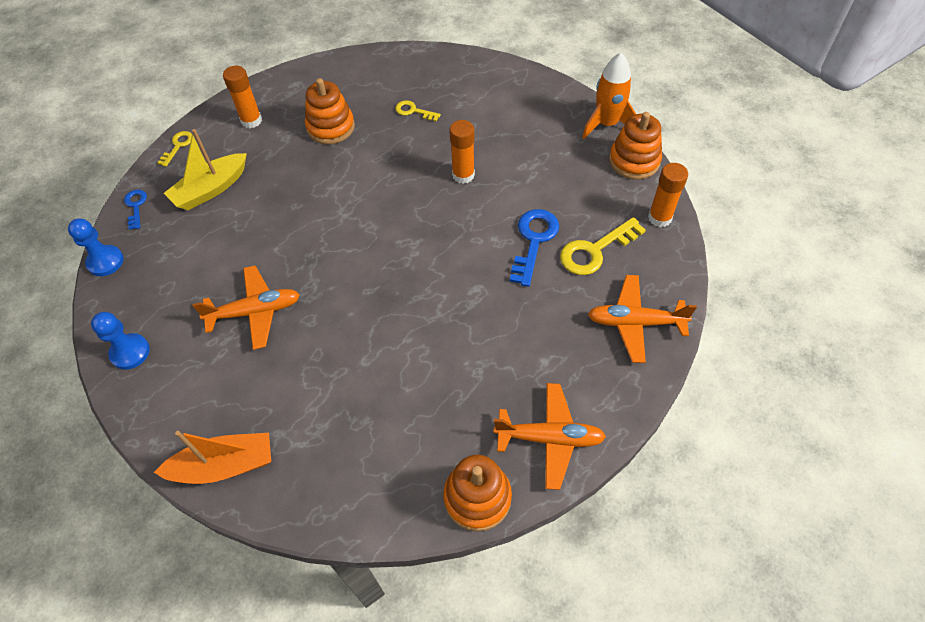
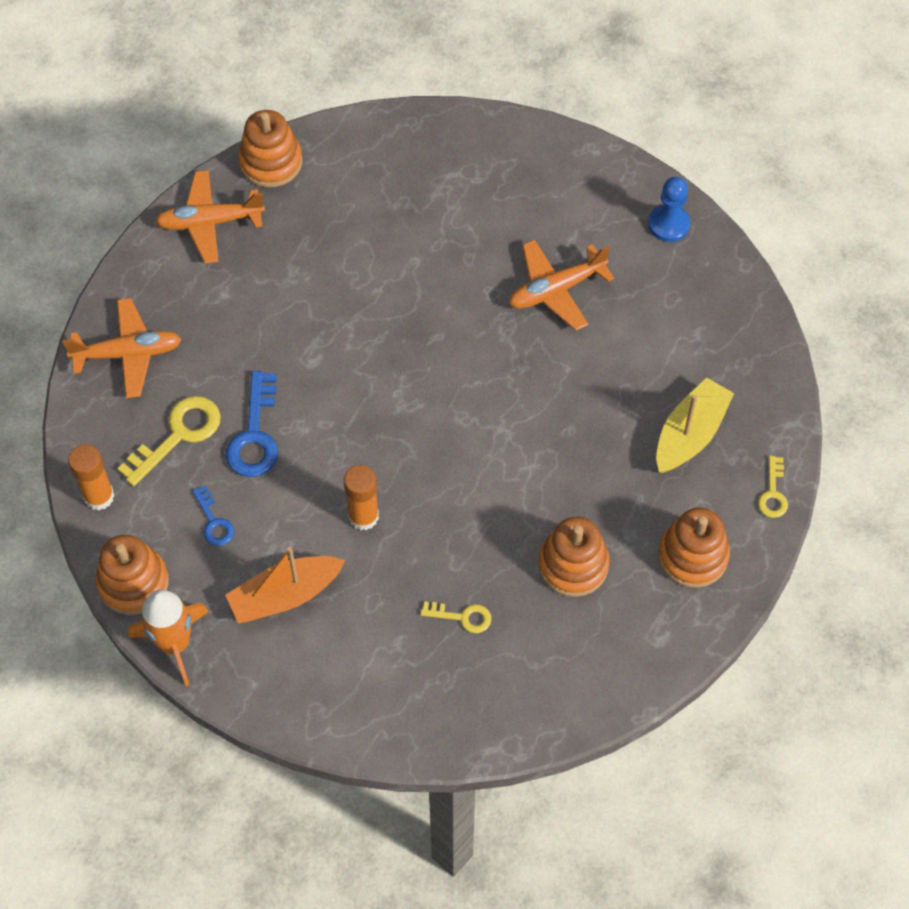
camera: 165 degrees right, 5 degrees up
blue pawn [68,218,124,276] -> none
blue key [124,189,147,230] -> blue key moved to [192,485,234,546]
orange boat [154,431,271,484] -> orange boat moved to [225,547,345,624]
orange glue stick [223,66,262,128] -> orange stacking toy [658,508,730,588]

